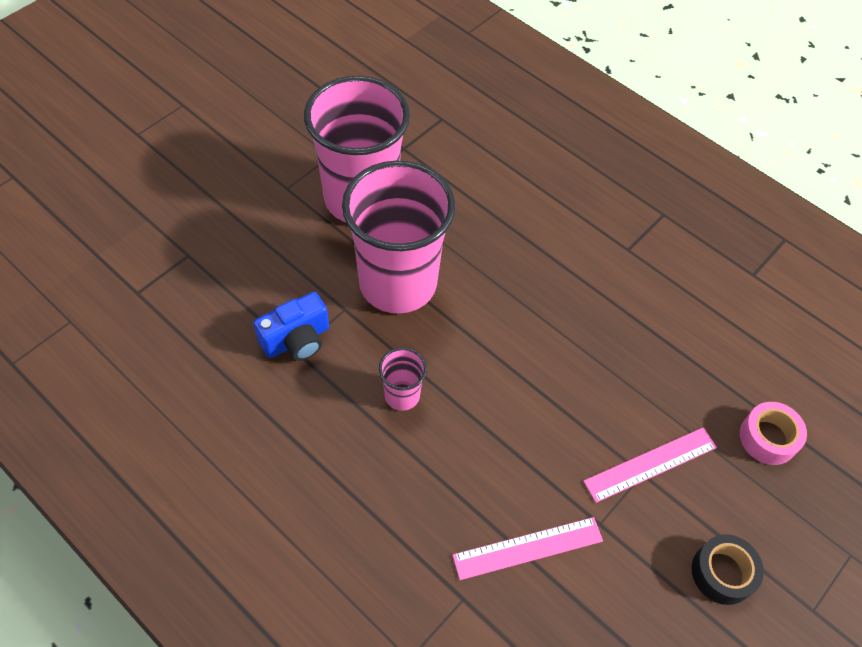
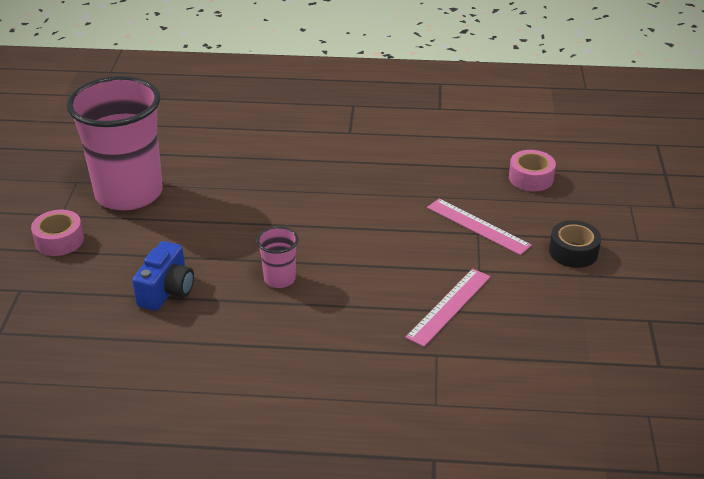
camera: 35 degrees left, 20 degrees down
pink cup [342,161,455,314] -> none
pink ruler [583,427,717,503] -> pink ruler turned 75 degrees counterclockwise [427,199,532,255]
none -> pink tape [31,210,84,256]

